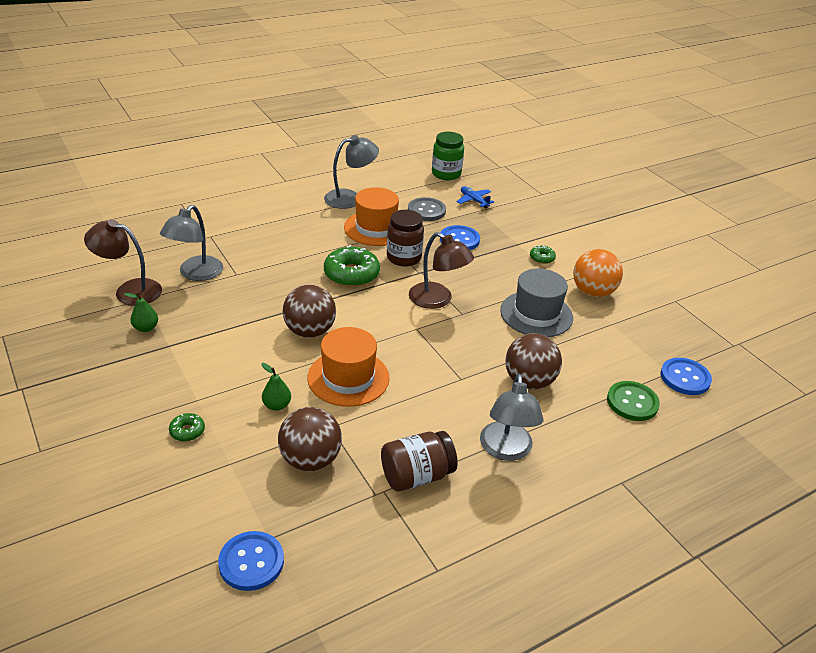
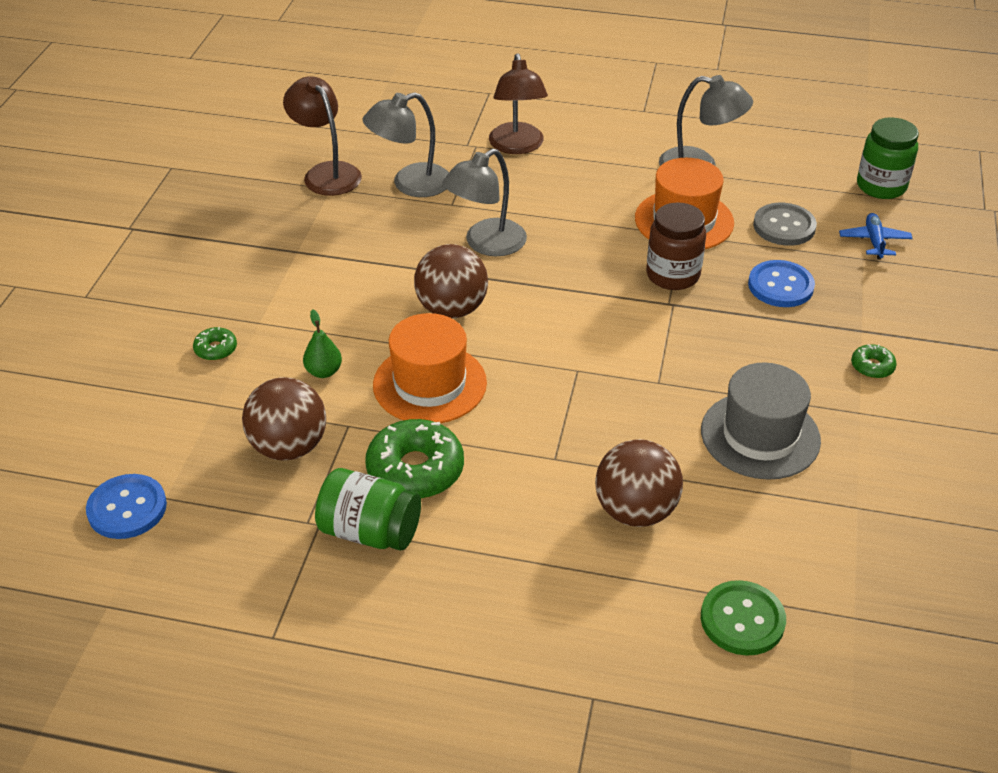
camera: 45 degrees right, 5 degrees up
green pear [124,292,158,332] -> none
green donut [324,245,380,287] -> green donut moved to [365,419,464,499]
brown jar [381,431,458,491] -> green jar [315,468,421,551]
brown lamp [409,232,474,309] -> brown lamp moved to [489,53,548,154]
grey lamp [480,373,543,461] -> grey lamp moved to [442,149,527,256]
orange ball [573,249,623,298] -> none
blue button [661,358,712,395] -> none

